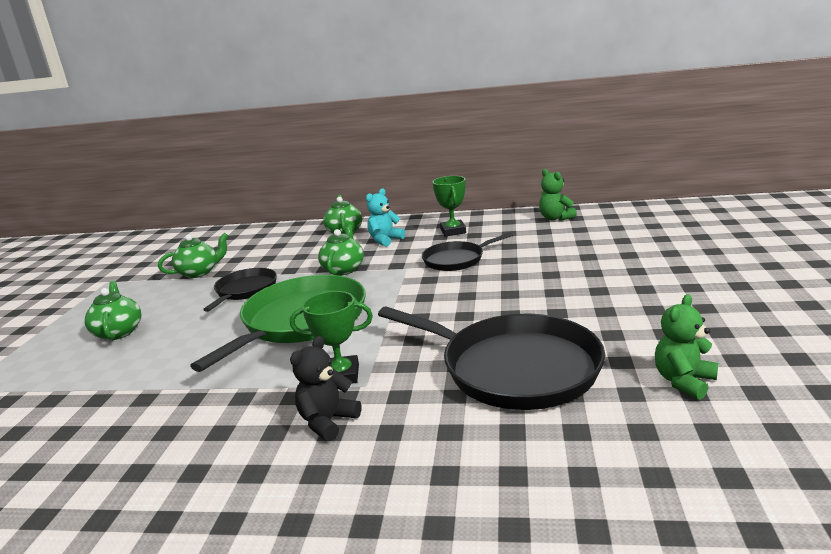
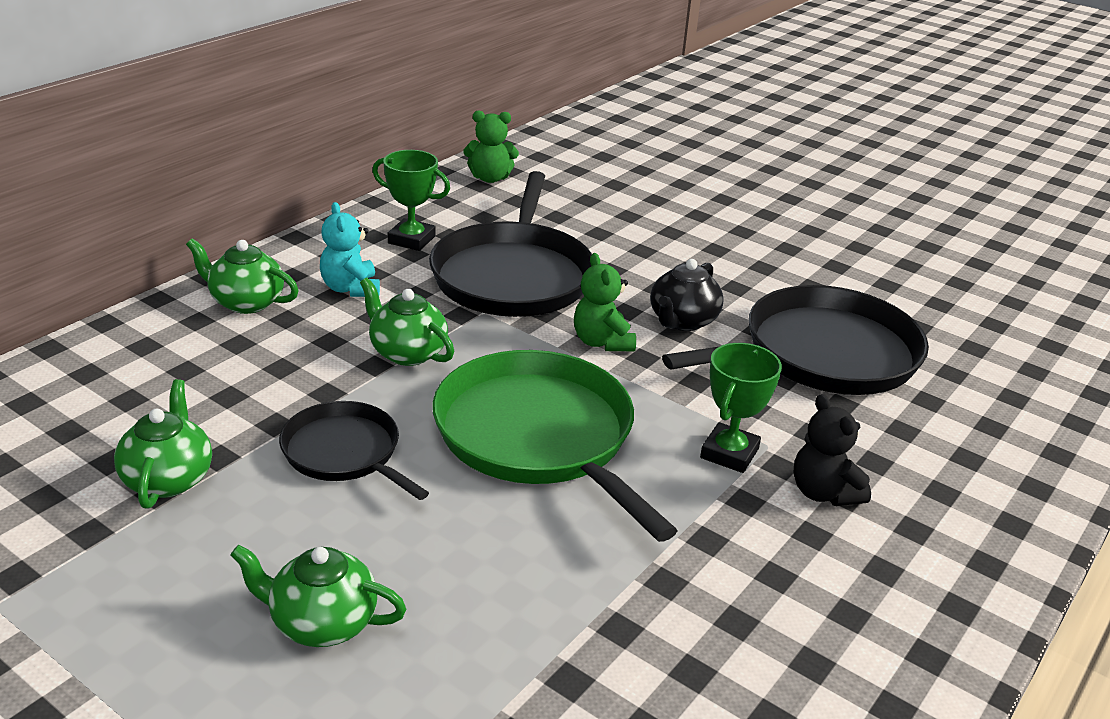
camera: 65 degrees left, 10 degrees up
black pan [422,232,513,271] -> black pan [429,171,592,317], size x1.77
green teddy bear [655,294,718,400] -> green teddy bear moved to [574,253,636,351]
none -> black teapot [650,259,724,331]

